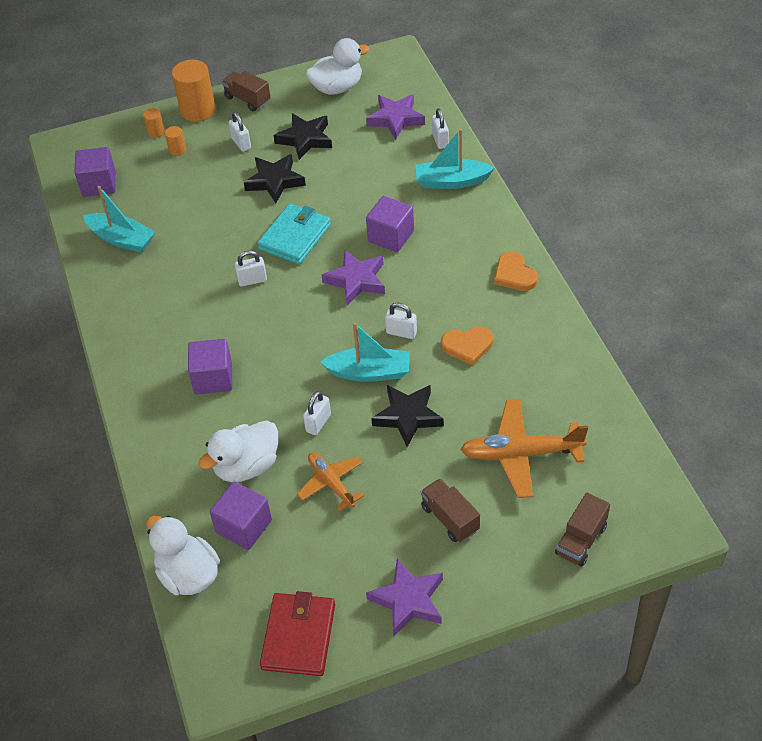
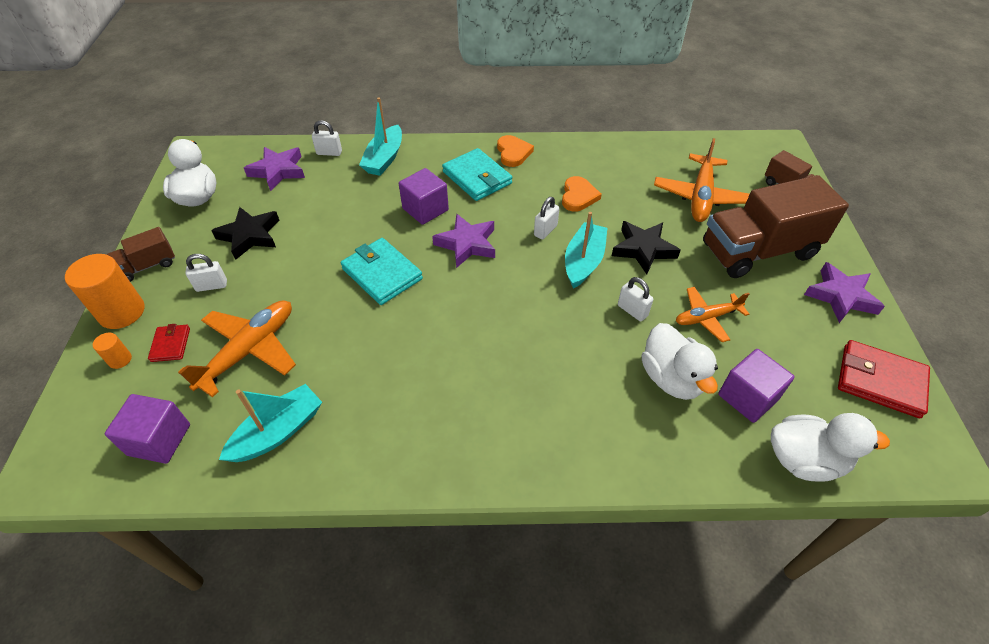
camera: 75 degrees left, 0 degrees up
white duck [146,516,220,596] -> white duck turned 150 degrees counterclockwise [771,413,890,482]
orange cylinder [165,126,186,156] -> red wallet [148,324,190,362]
purple cube [188,339,233,394] -> none
white padlock [235,250,267,287] -> none
black star [244,154,306,203] -> none
brown truck [421,478,480,542] -> brown truck [703,175,849,278], size x2.09
orange heart [494,251,538,291] -> orange heart turned 90 degrees counterclockwise [497,135,534,167]
none -> orange plane [178,300,296,397]
none -> turquoise wallet [442,148,512,201]

